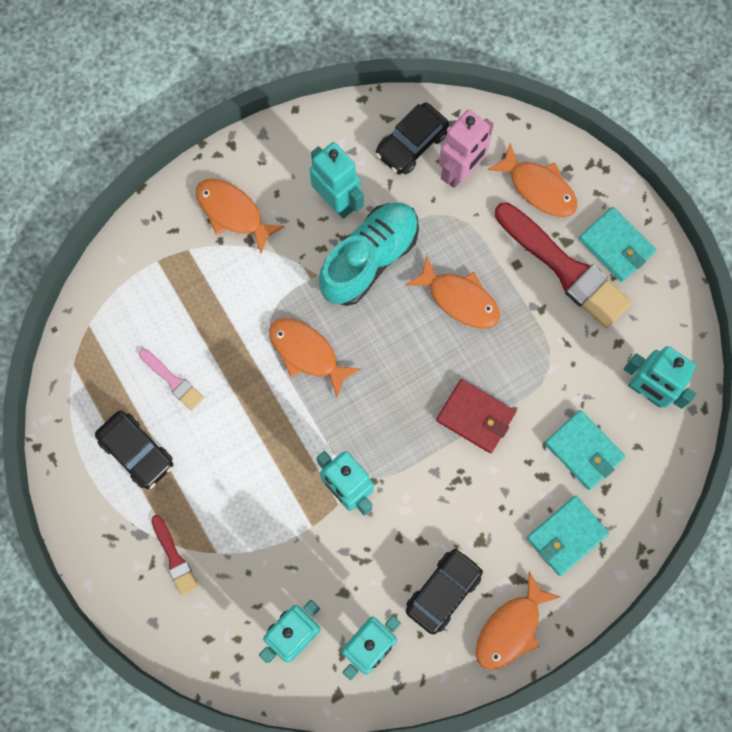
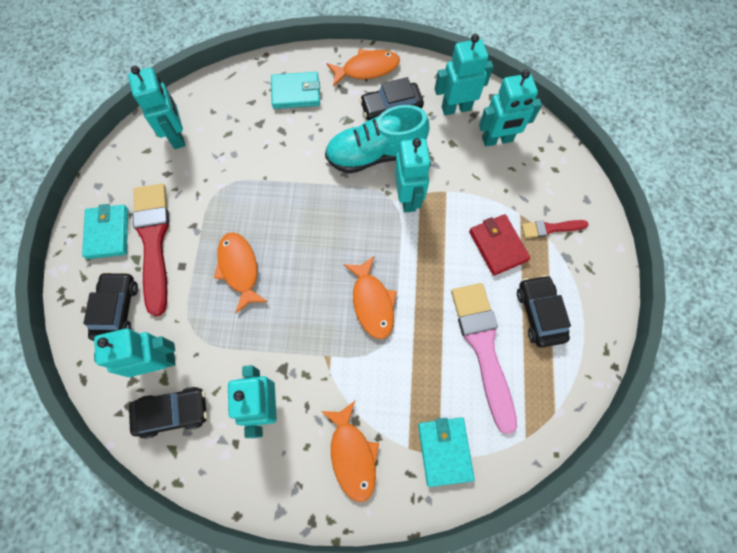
camera: 145 degrees left, 5 degrees down
pink brush [139,349,204,411] -> pink brush [451,283,517,434], size x2.07
red brush [151,515,198,595] -> red brush turned 105 degrees counterclockwise [522,220,589,238]
turquoise shoe [319,202,419,306] -> turquoise shoe moved to [325,105,430,174]
red wallet [436,379,516,453] -> red wallet moved to [469,214,530,276]
pink robot [439,109,494,188] -> turquoise robot [94,328,176,377]
orange fish [487,143,578,217] -> black car [83,272,138,341]
turquoise wallet [545,410,625,490] -> turquoise wallet moved to [418,417,475,487]

